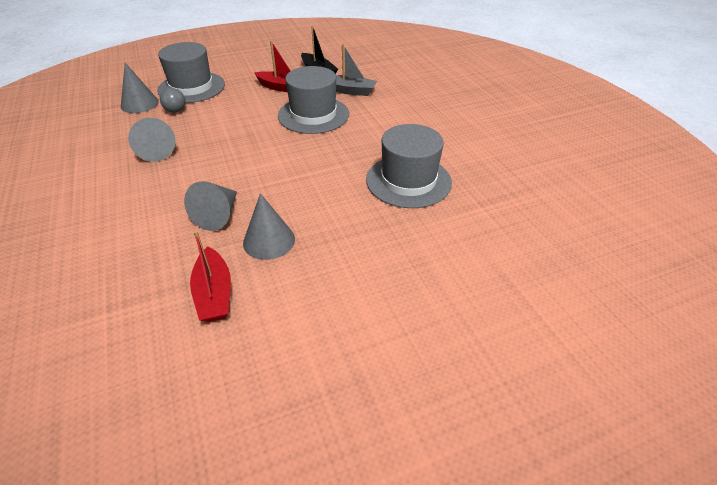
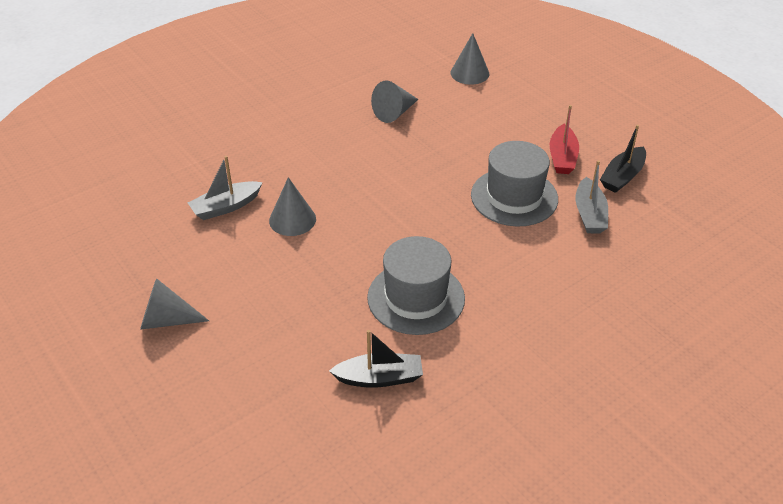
camera: 75 degrees right, 0 degrees up
grey hat [157,42,225,103] -> none
grey ball [160,88,185,113] -> none
grey cone [184,181,237,231] -> grey cone moved to [140,278,209,330]
red boat [190,231,231,322] -> grey boat [188,156,263,220]
none -> black boat [329,330,423,388]

